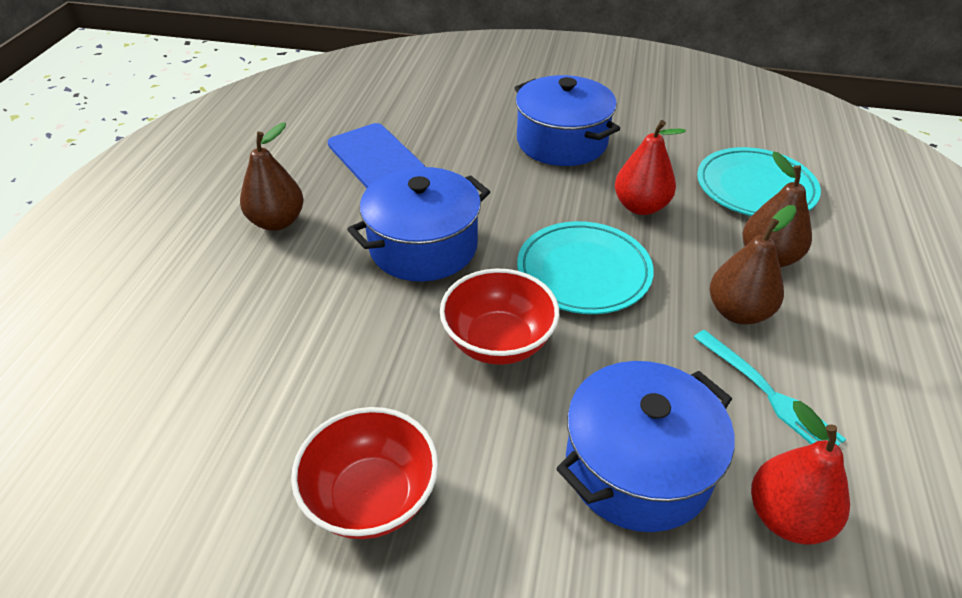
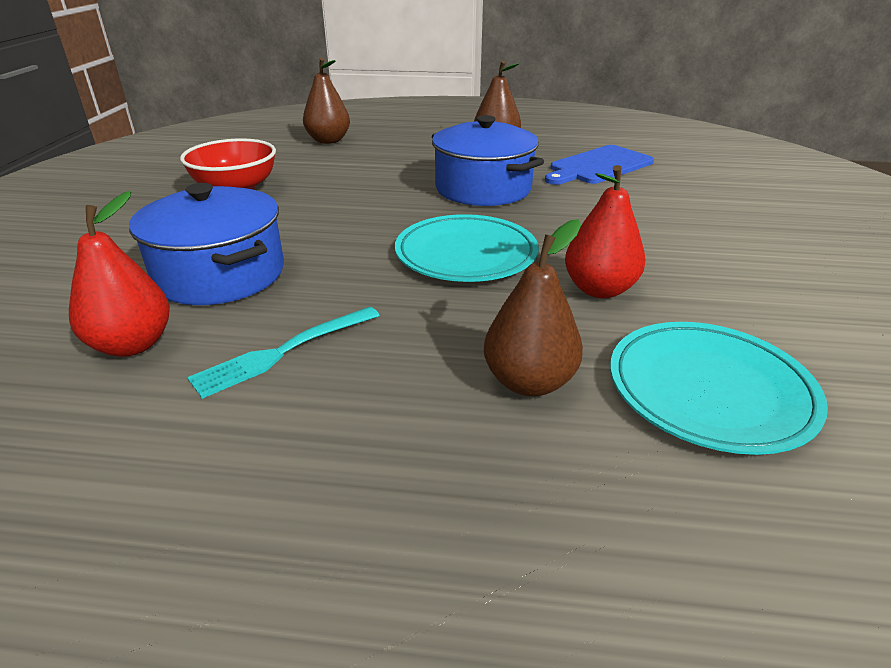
camera: 85 degrees right, 10 degrees down
red bowl [440,268,559,365] -> none
blue pot [515,75,620,166] -> none
brown pear [710,205,797,325] -> brown pear moved to [303,58,350,144]

